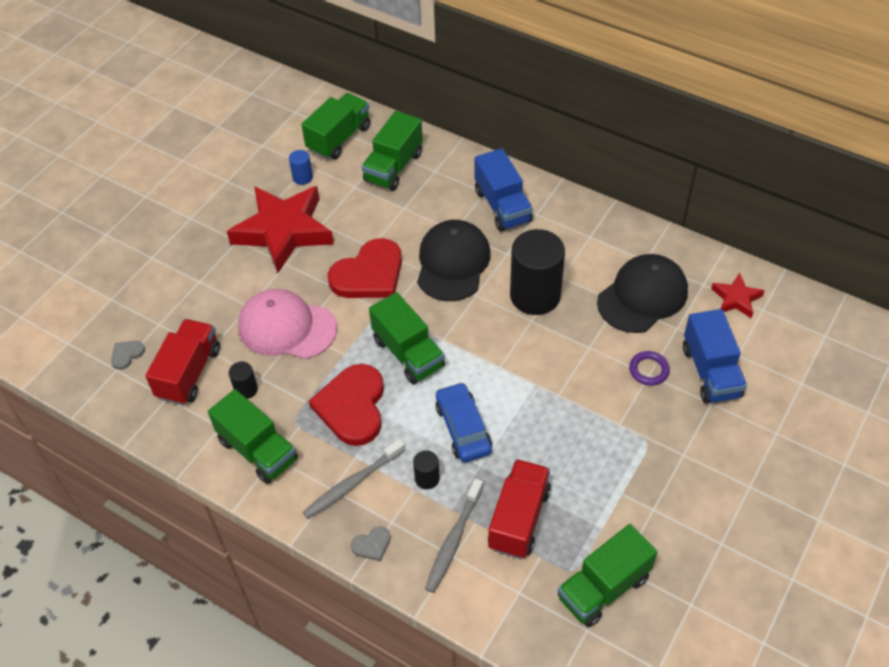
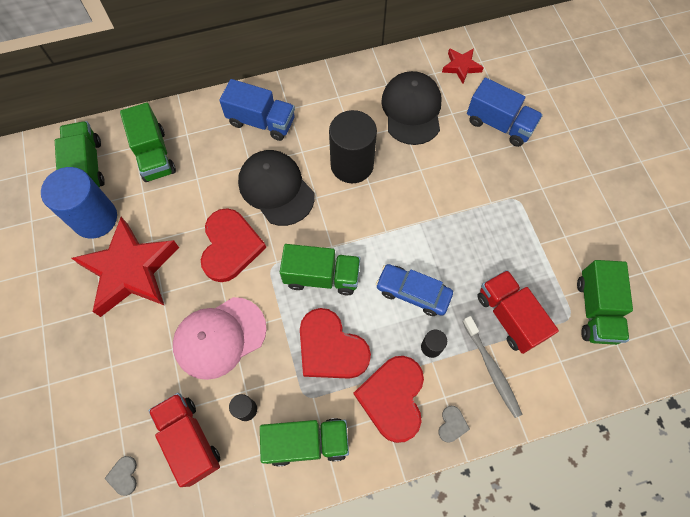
camera: 50 degrees left, 15 degrees up
blue cylinder [289,150,313,185] -> blue cylinder [41,167,117,238], size x2.28
grey toothbrush [303,439,405,519] -> red heart [354,356,424,443]
purple ring [629,351,670,386] -> none

